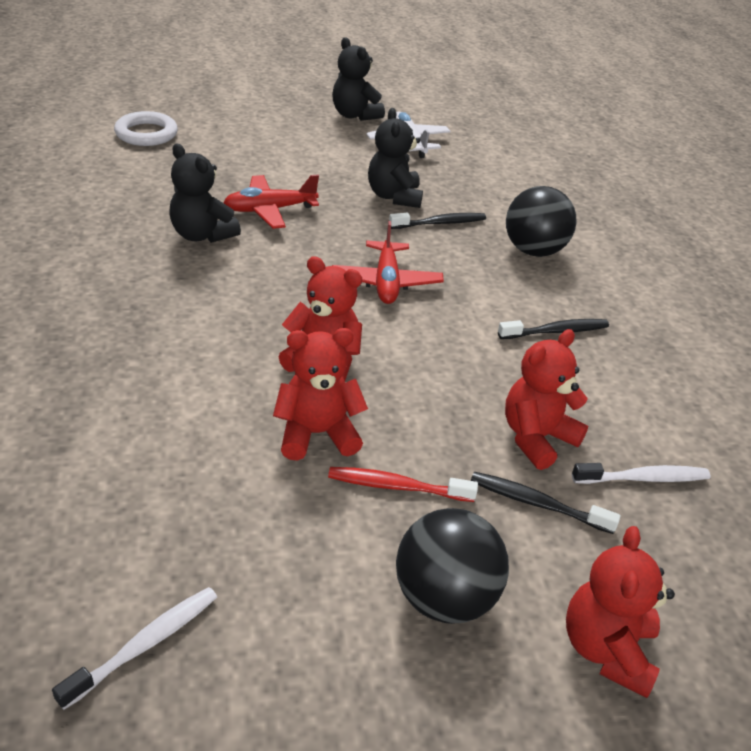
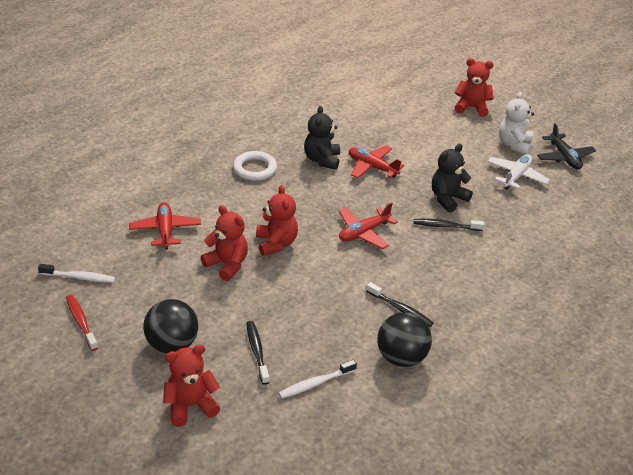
camera: 55 degrees right, 0 degrees up
white ring [114,111,178,146] -> white ring moved to [233,151,277,181]
red toothbrush [328,467,478,502] -> red toothbrush moved to [66,295,98,351]
black teddy bear [332,37,385,121] -> white teddy bear [499,92,534,154]
black toothbrush [389,213,486,229] -> black toothbrush turned 150 degrees clockwise [413,219,485,231]
red teddy bear [505,329,588,470] -> red teddy bear moved to [455,58,494,117]
black ball [506,186,576,257] -> black ball moved to [377,312,432,367]
white toothbrush [572,463,710,484] -> white toothbrush turned 105 degrees clockwise [279,360,357,399]
none -> red plane [129,202,201,250]
none -> black plane [537,123,596,170]

